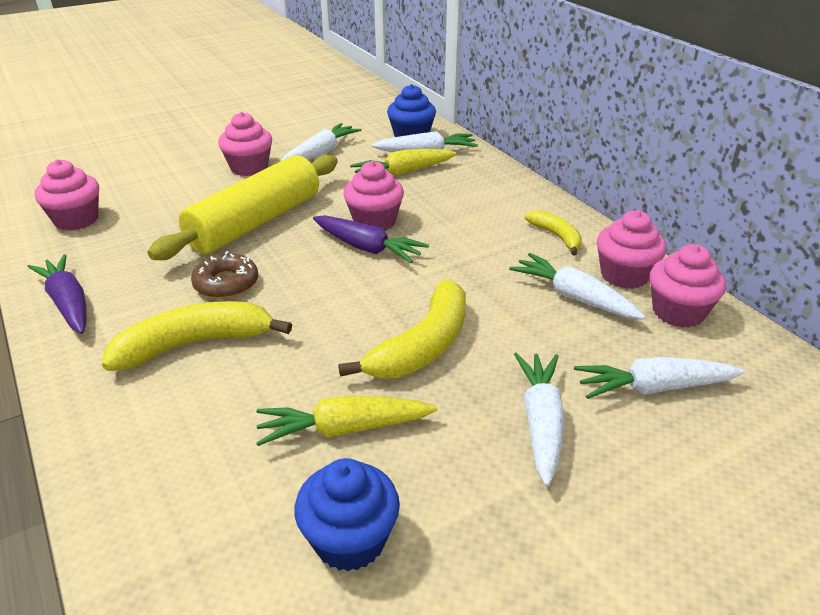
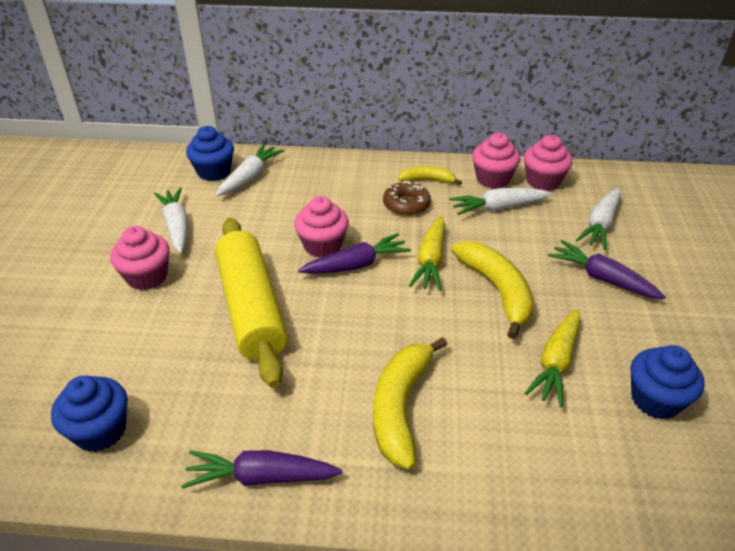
camera: 55 degrees left, 5 degrees up
pink cupcake [35,159,99,231] -> blue cupcake [51,375,128,452]
brown donut [191,251,258,299] -> brown donut moved to [383,180,431,216]
yellow carrot [350,149,457,176] -> yellow carrot moved to [409,216,445,291]
white carrot [514,352,565,486] -> purple carrot [548,240,666,299]

